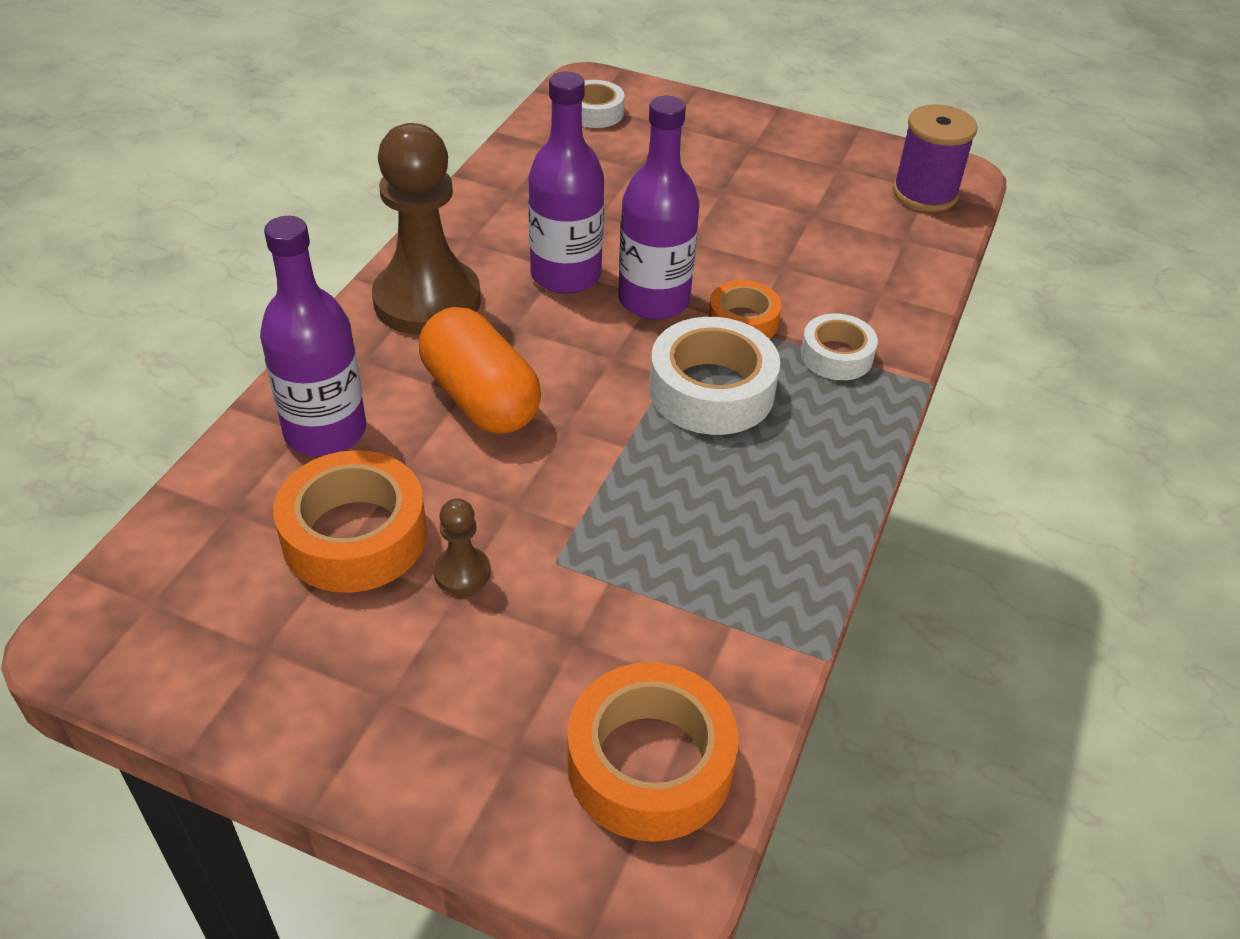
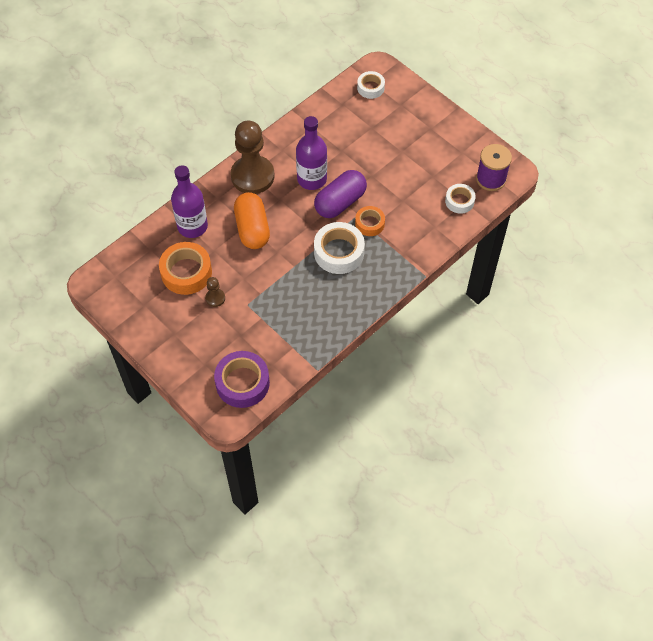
camera: 25 degrees right, 15 degrees up
orange tape [567,662,739,842] -> purple tape [214,351,270,408]
purple bottle [618,96,700,320] -> purple capsule [314,170,367,218]
white tape [801,314,878,380] -> white tape moved to [445,184,476,214]

